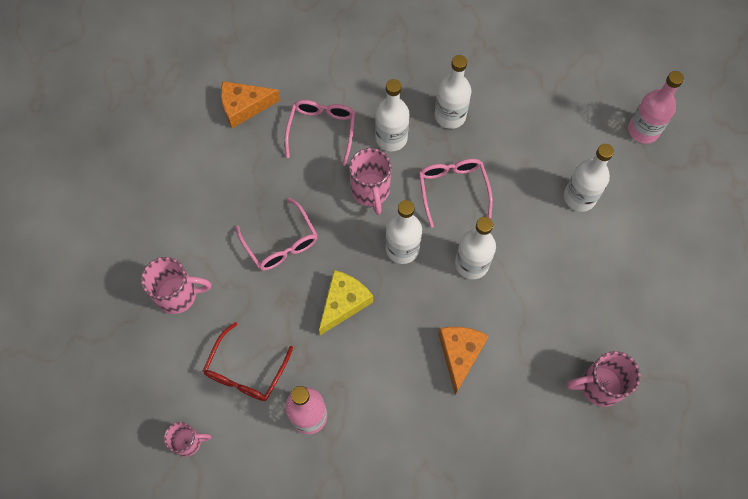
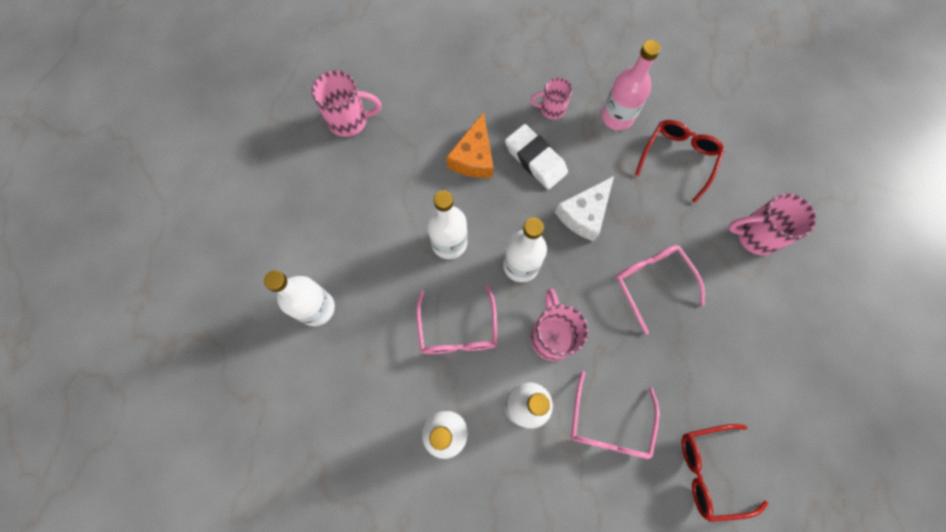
camera: 175 degrees left, 5 degrees up
pink mug [164,422,211,457] -> pink mug moved to [530,78,572,120]
orange cheese [221,81,281,128] -> red glasses [681,424,768,522]
yellow cheese [319,270,373,335] -> white cheese [555,176,614,241]
pink bottle [628,71,684,144] -> none
none -> white eraser [505,124,568,189]

